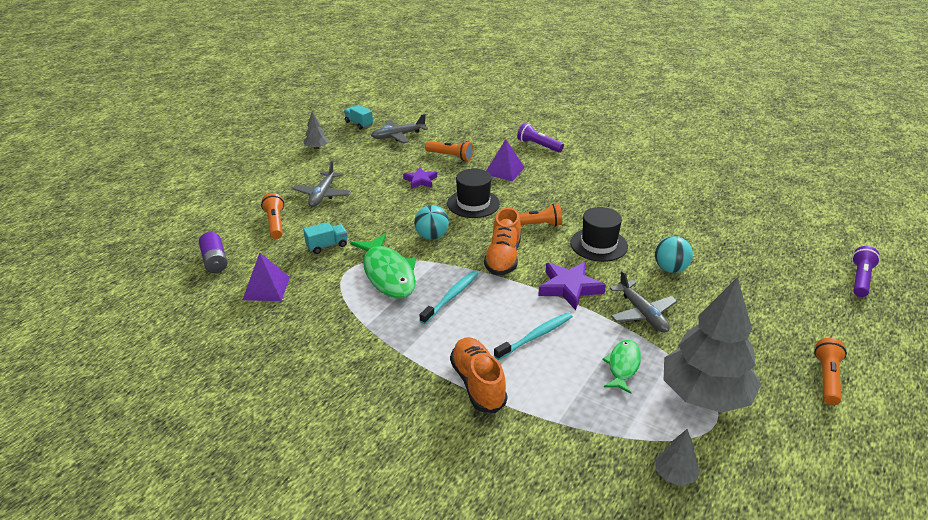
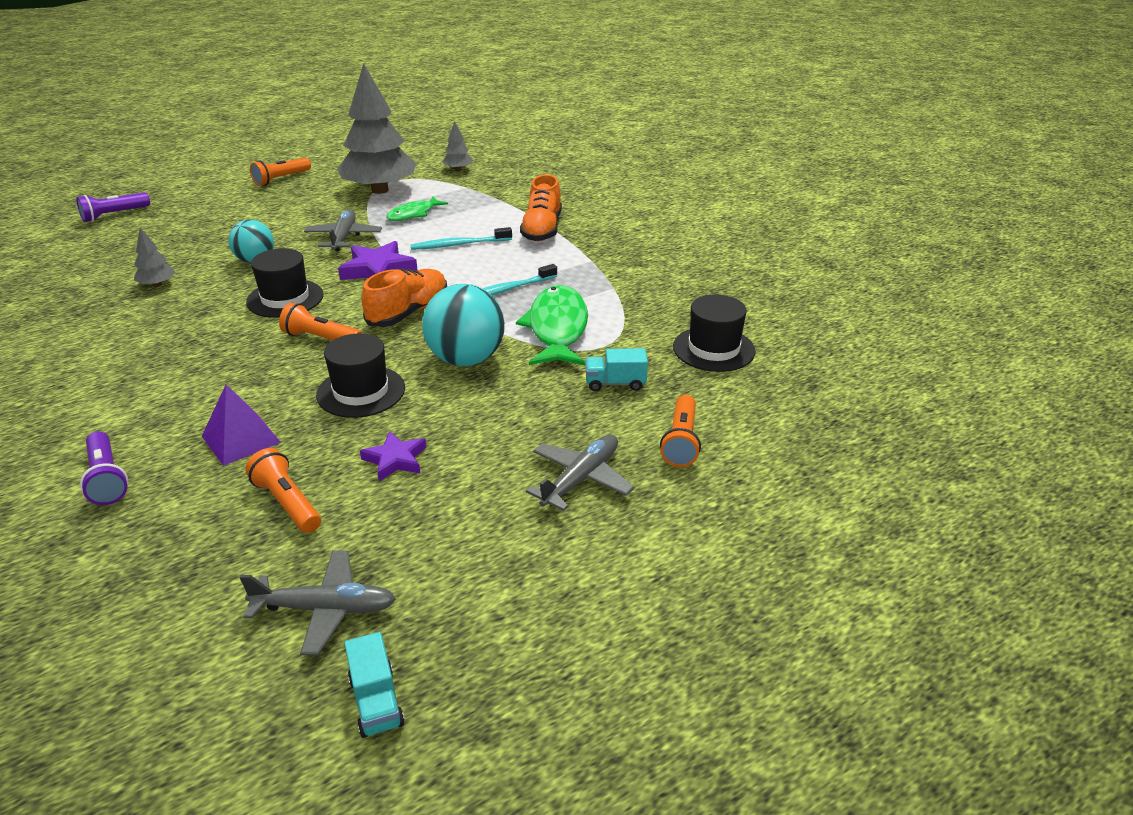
camera: 155 degrees left, 0 degrees up
purple battery [199,232,227,273] -> none
purple pyramid [243,253,290,301] -> black hat [673,294,756,372]
grey tree [303,112,329,149] -> grey tree moved to [134,228,175,287]
turquoise ball [414,205,449,240] -> turquoise ball [422,284,505,366], size x1.58

